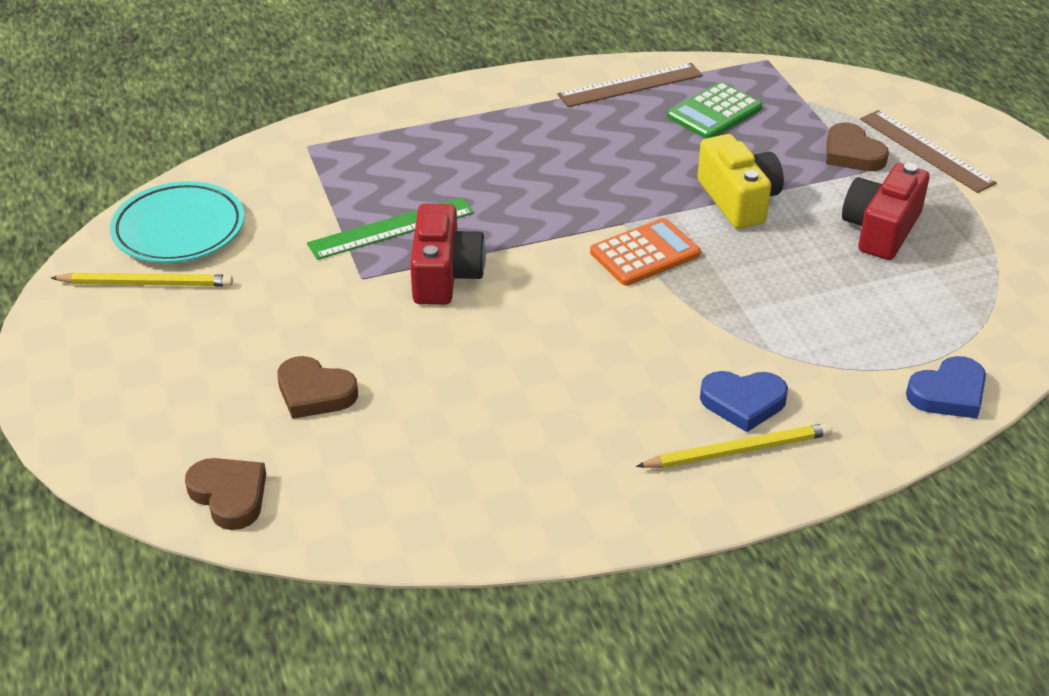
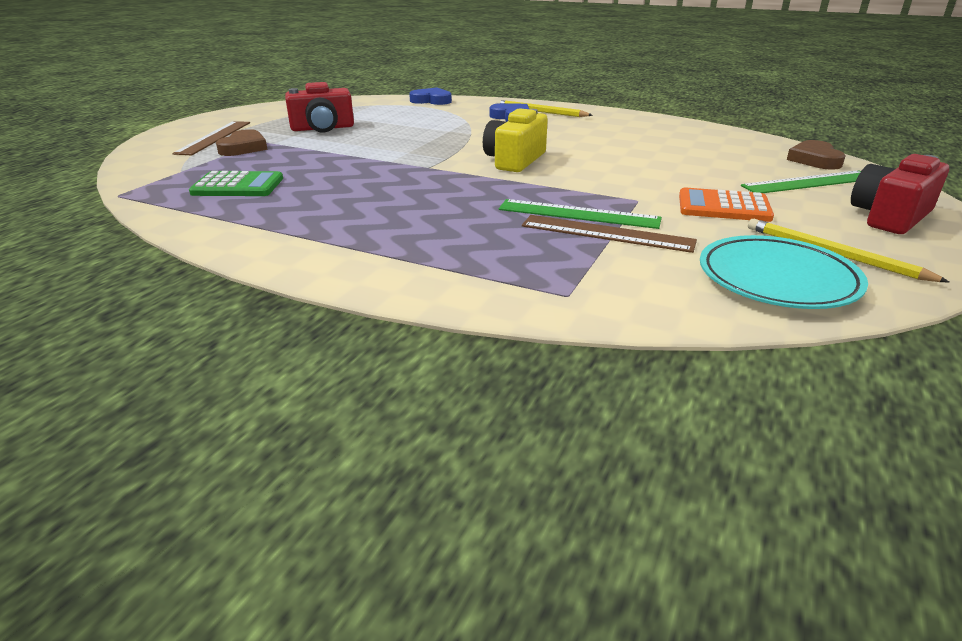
camera: 135 degrees left, 10 degrees down
brown heart [277,356,358,419] -> none
red camera [410,204,486,305] -> red camera moved to [851,154,949,234]
brown ruler [557,63,703,107] -> brown ruler moved to [522,215,697,253]
orange calculator [590,218,701,286] -> orange calculator moved to [679,188,774,222]
yellow camera [697,134,784,229] -> yellow camera moved to [483,108,548,172]
none -> green ruler [741,170,861,193]

